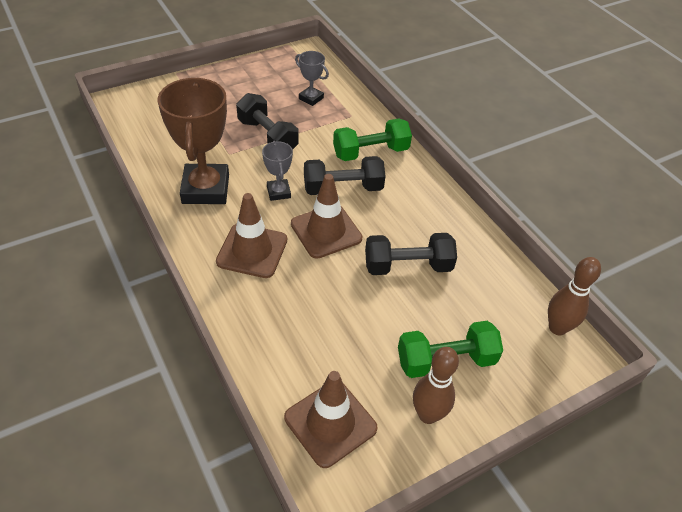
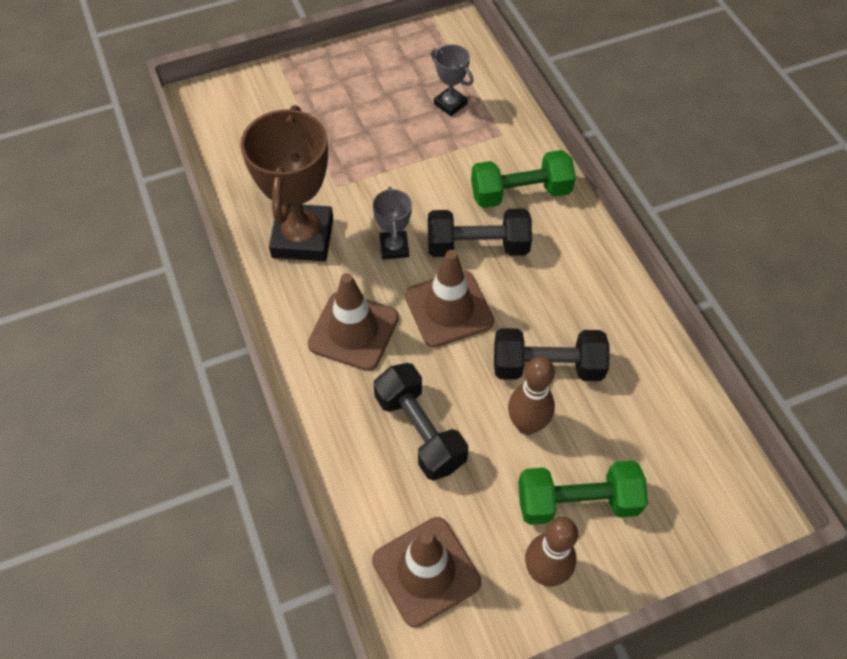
camera: 10 degrees right, 10 degrees up
black dumbbell [236,93,299,149] -> black dumbbell moved to [374,363,468,481]
brown bowling pin [548,257,601,335] -> brown bowling pin moved to [508,356,555,435]

